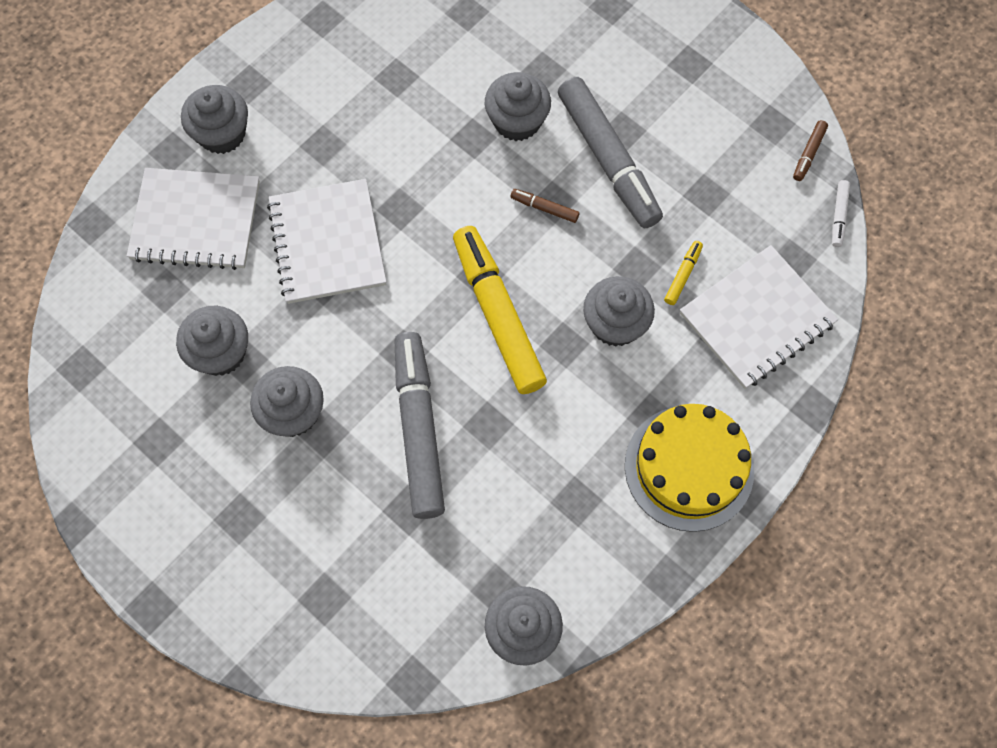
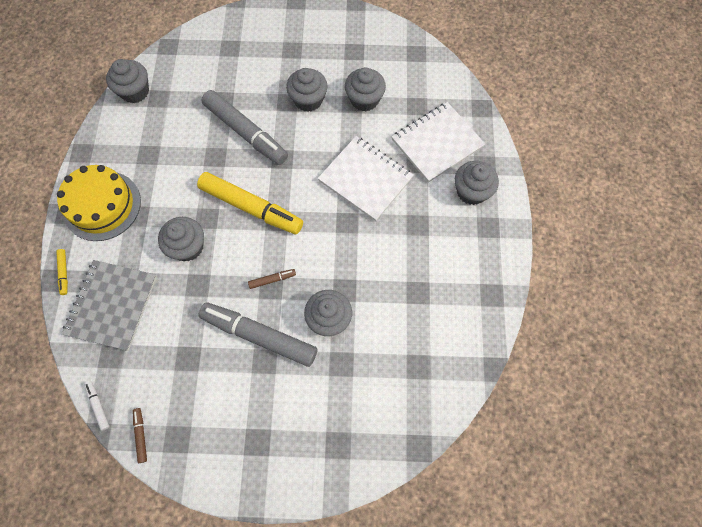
camera: 140 degrees right, 0 degrees up
yellow marker [664,241,703,305] -> yellow marker moved to [56,249,68,295]
white notebook [680,245,838,389] -> grey notebook [62,260,157,351]

